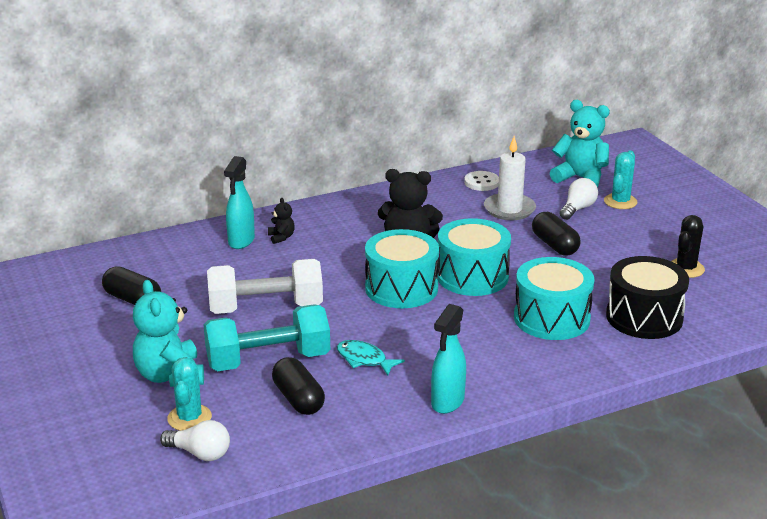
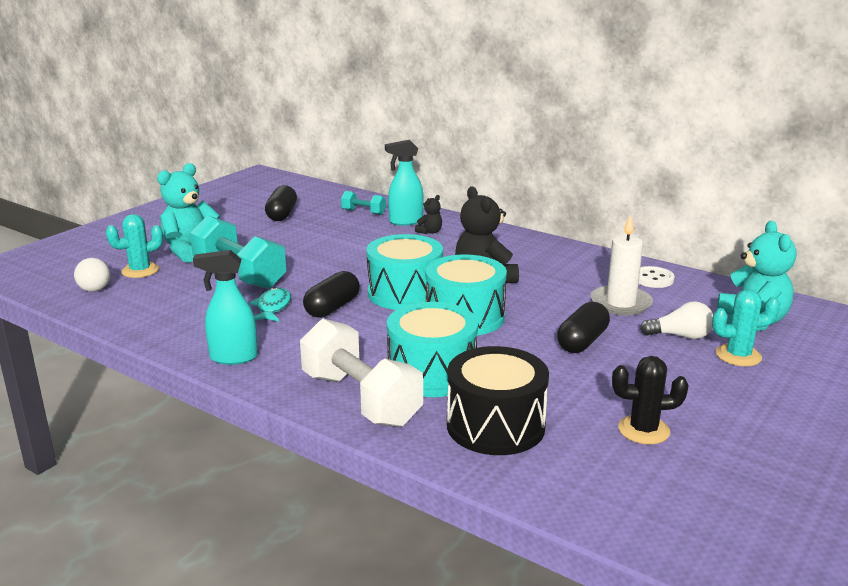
camera: 60 degrees right, 5 degrees down
white dumbbell [207,259,323,314] -> white dumbbell moved to [300,318,423,427]
black capsule [272,357,325,415] -> black capsule moved to [303,271,360,318]
none -> turquoise dumbbell [341,191,386,215]

